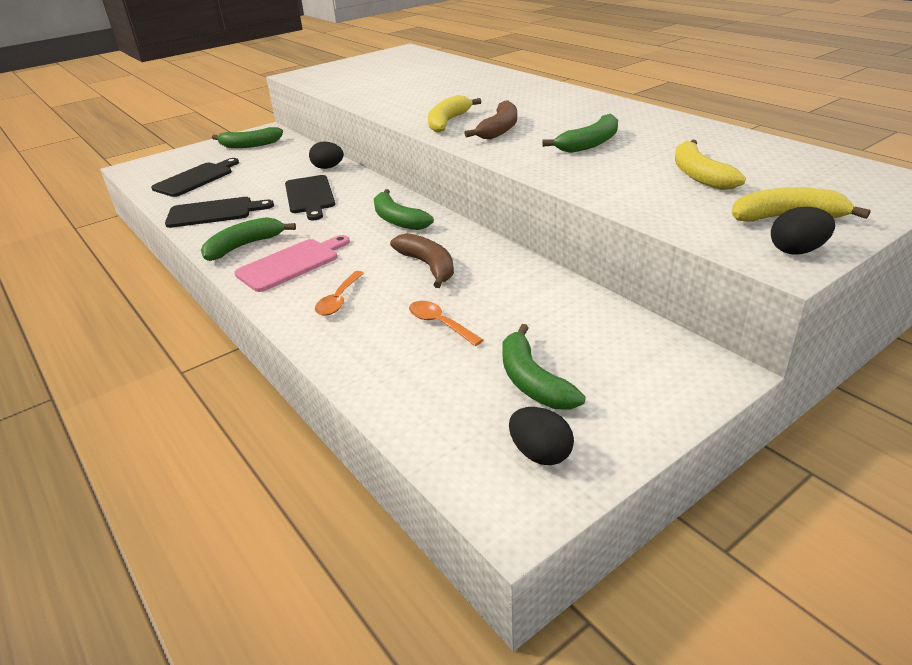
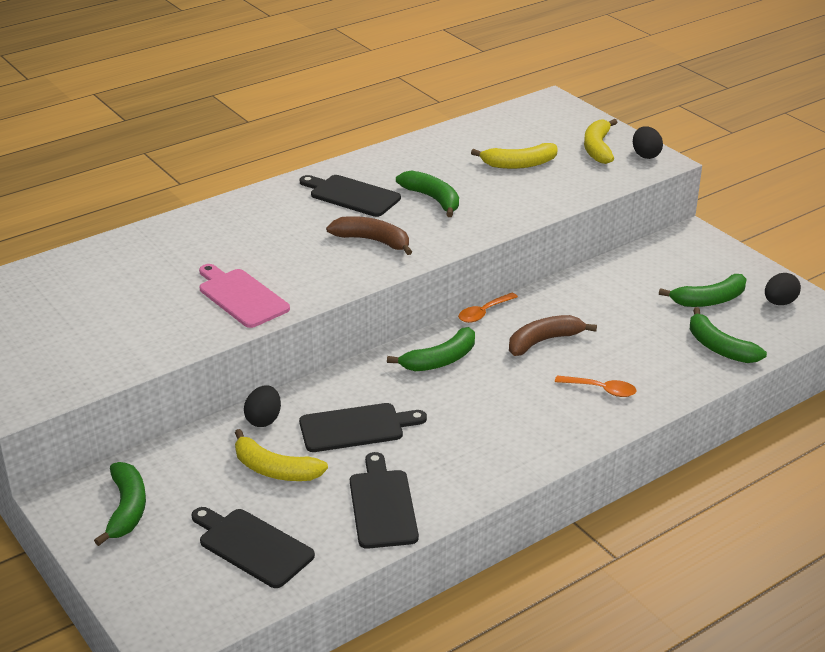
camera: 90 degrees left, 0 degrees up
green banana [201,217,296,261] -> green banana moved to [690,307,767,363]
pink cutting board [234,235,350,292] -> pink cutting board moved to [199,264,290,328]
orange spoon [409,301,483,346] -> orange spoon moved to [458,293,518,323]
yellow banana [428,95,481,133] -> yellow banana moved to [235,429,328,481]
none -> black cutting board [300,175,401,217]

